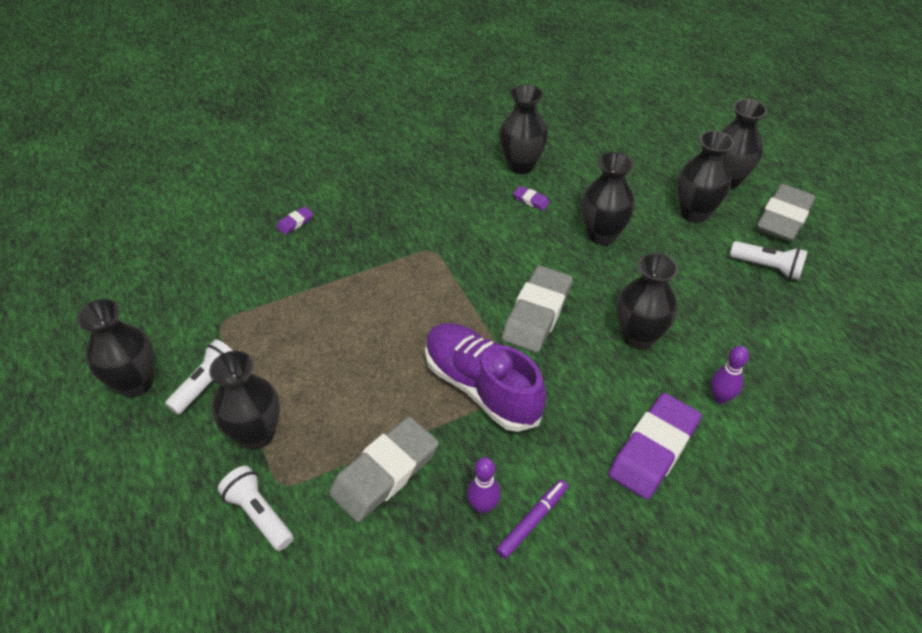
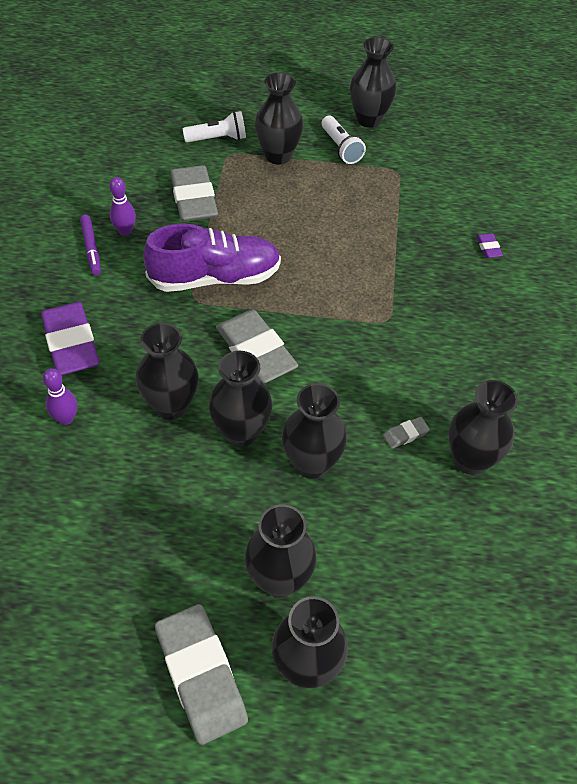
camera: 120 degrees right, 5 degrees up
purple eraser [513,186,550,210] -> grey eraser [383,417,430,448]
white flashlight [730,241,808,280] -> none
none -> black vase [208,351,272,447]

